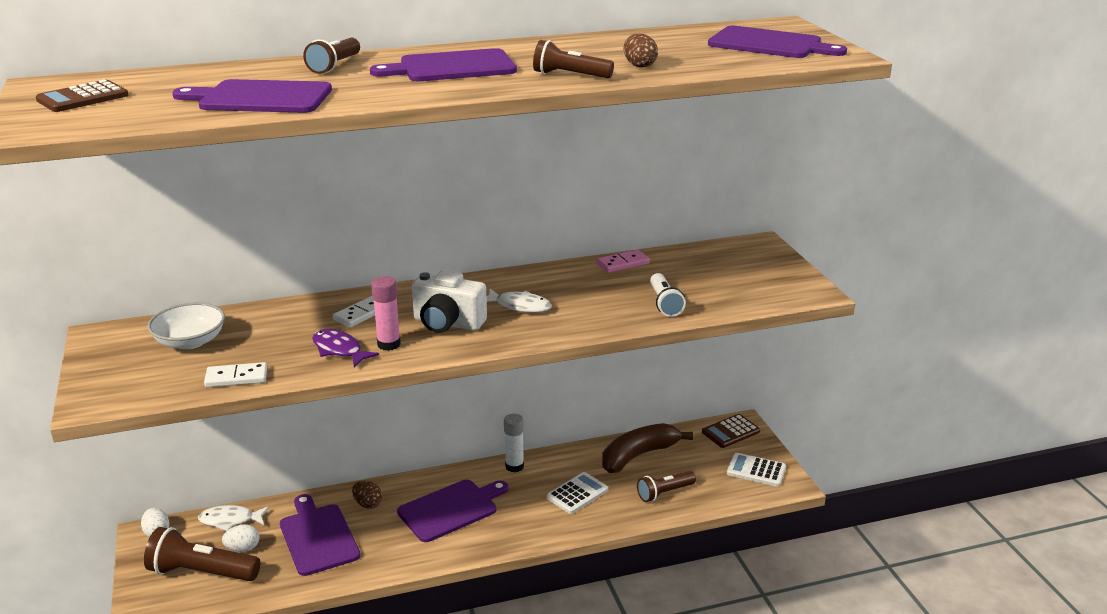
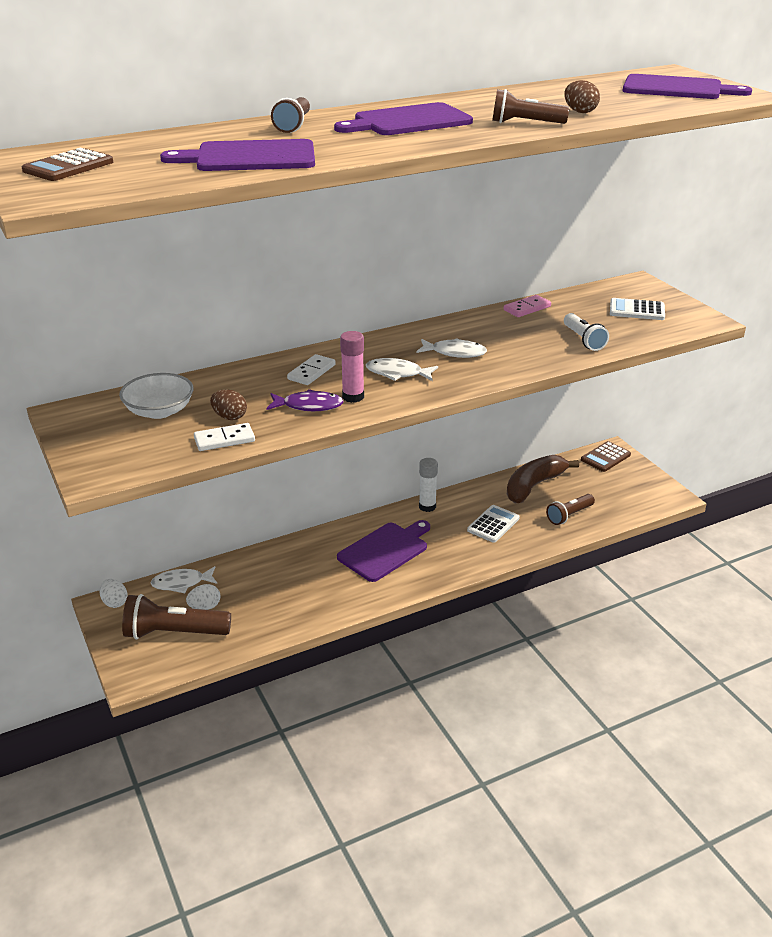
camera: 10 degrees left, 5 degrees up
purple cutting board [280,494,360,576] -> none
purple fish [312,329,379,367] -> purple fish turned 150 degrees clockwise [266,389,344,411]
brown egg [352,481,382,509] -> brown egg moved to [210,390,247,420]
white camera [412,270,487,333] -> white fish [366,358,438,381]
white calculator [727,453,786,487] -> white calculator moved to [610,298,665,320]

